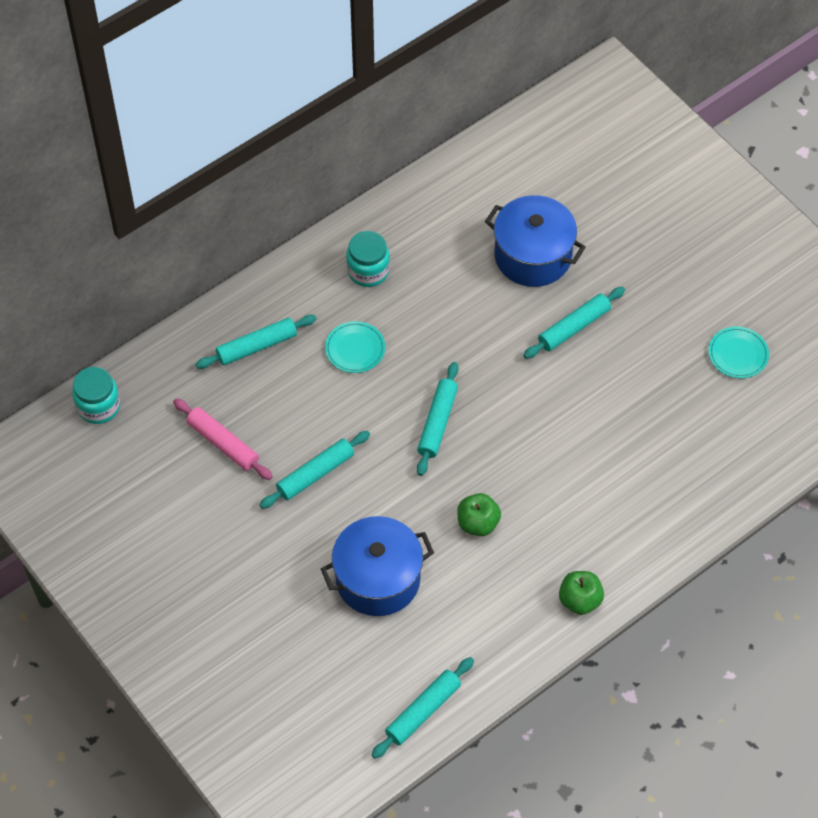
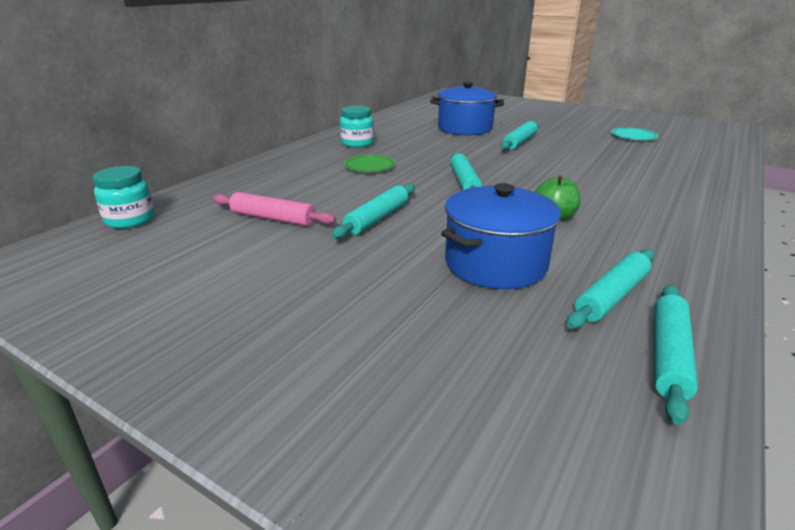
camera: 20 degrees left, 30 degrees down
turquoise rolling pin [196,315,317,369] -> turquoise rolling pin moved to [567,249,655,329]
turquoise plate [325,321,385,373] -> green plate [344,155,395,172]
green apple [559,571,604,615] -> none

